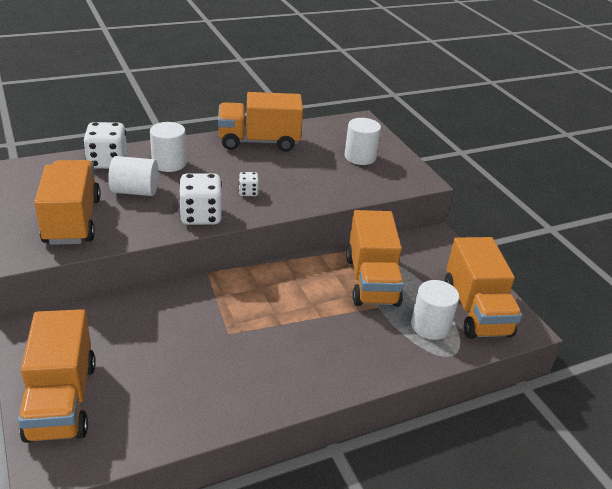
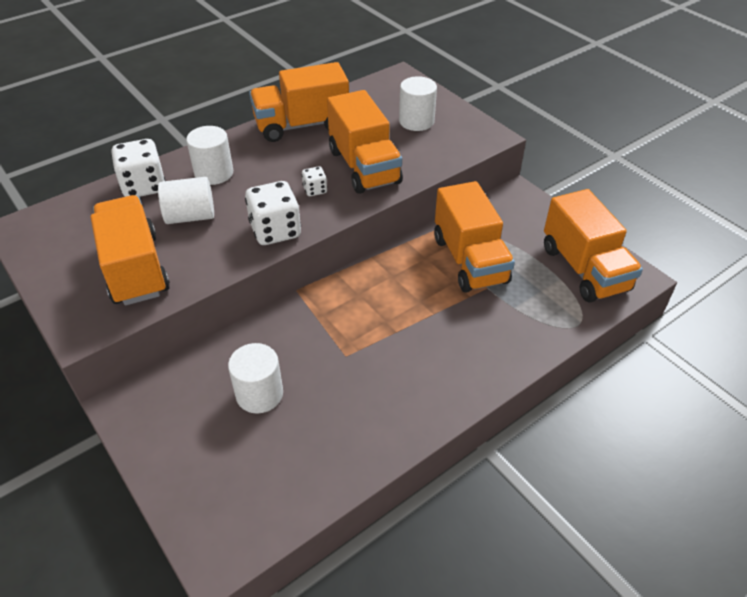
camera: 10 degrees left, 10 degrees up
orange truck [18,309,96,443] -> orange truck moved to [327,90,403,194]
white cylinder [411,280,459,340] -> white cylinder moved to [228,343,283,413]

